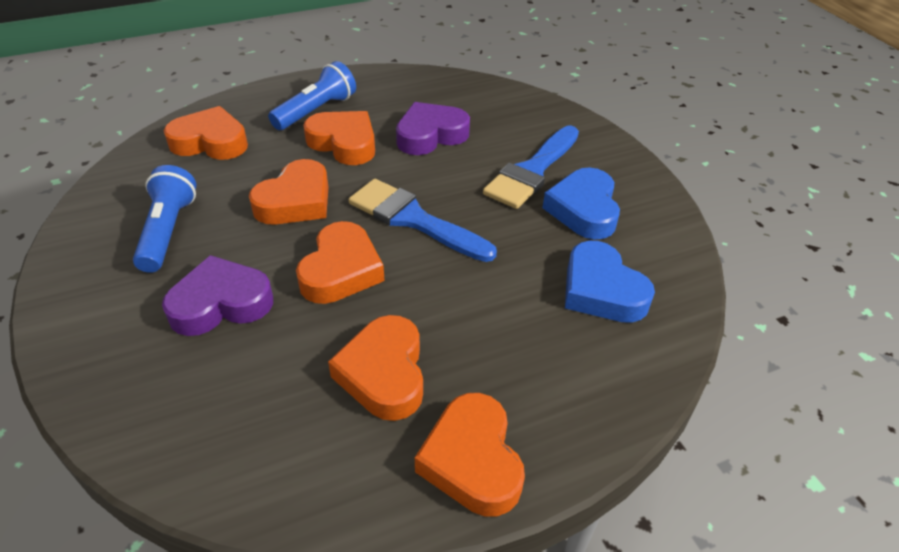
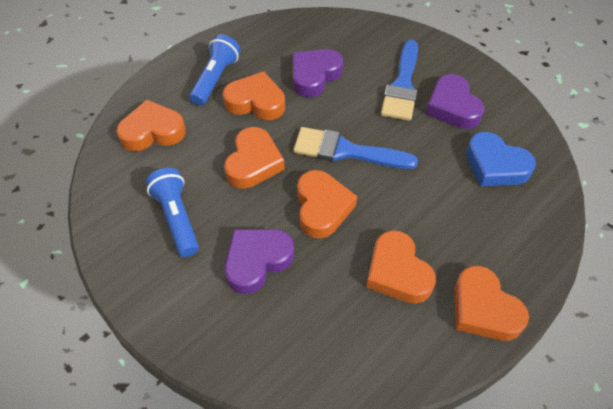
camera: 20 degrees left, 10 degrees up
blue heart [543,168,620,239] -> purple heart [426,74,484,129]

